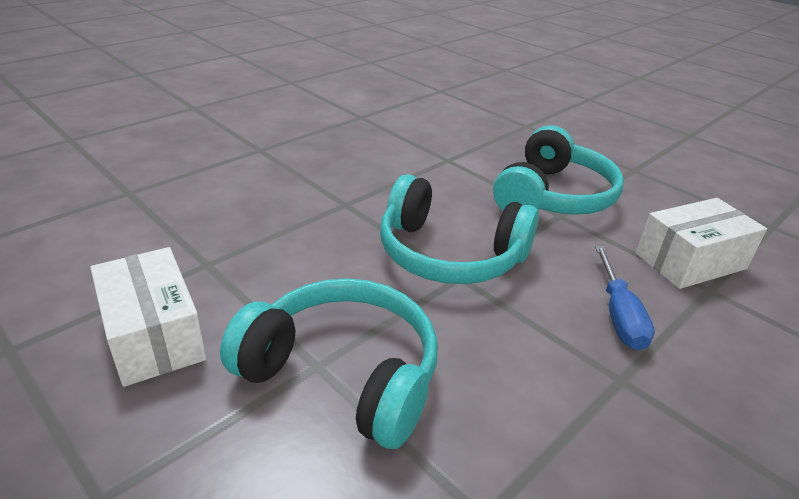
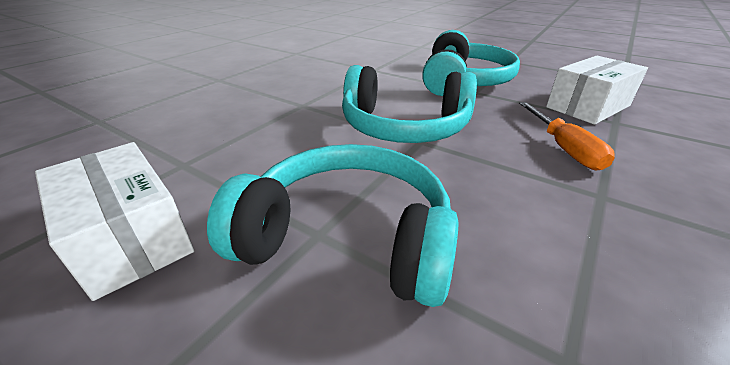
camera: 10 degrees left, 0 degrees up
blue screwdriver [595,246,655,350] -> orange screwdriver [519,102,615,170]

